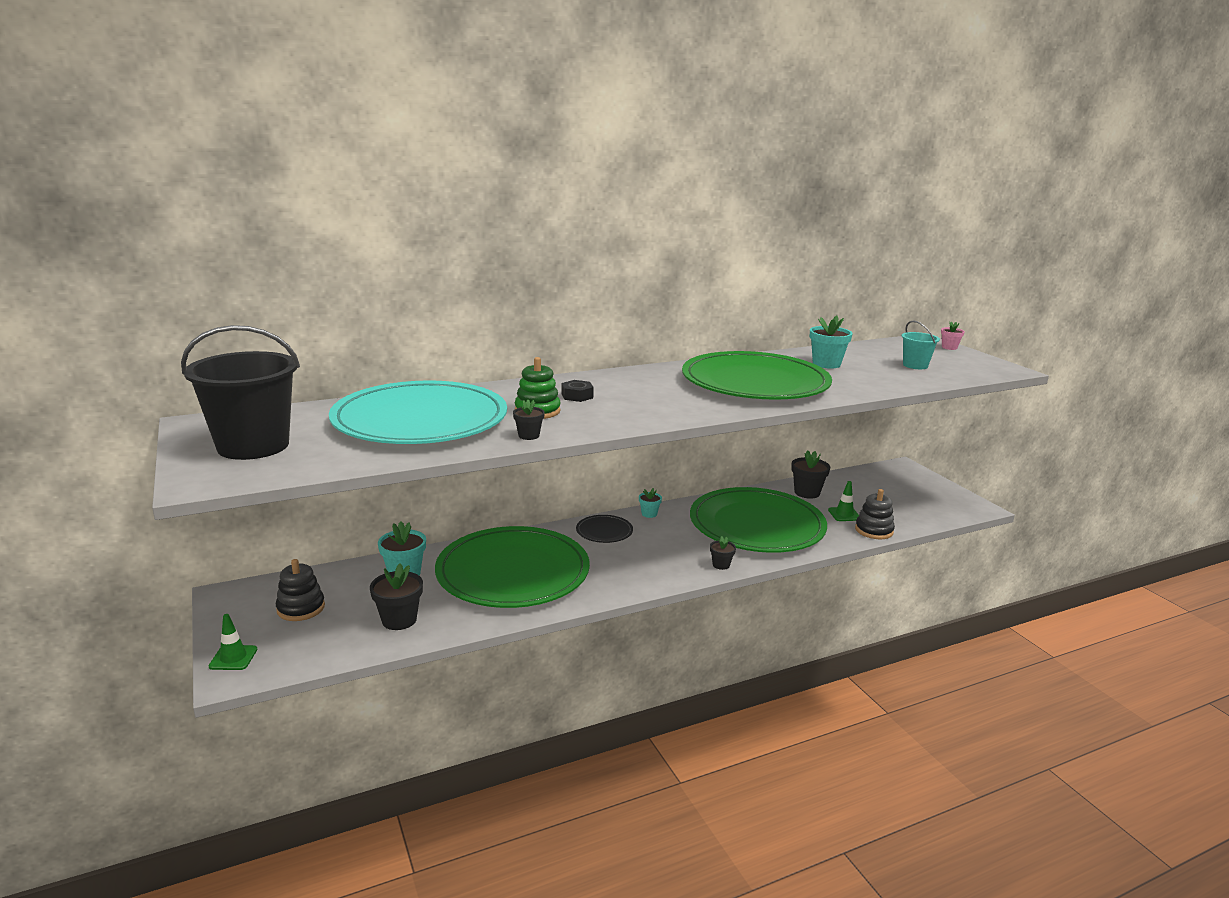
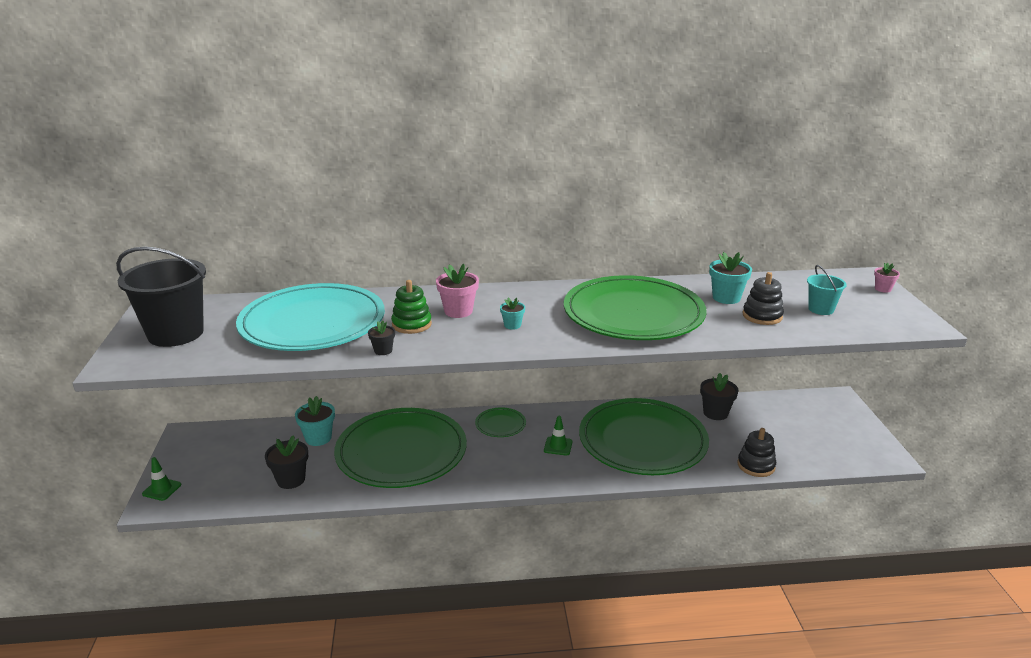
camera: 20 degrees right, 5 degrees up
black stacking toy [276,559,325,621] -> black stacking toy moved to [743,272,784,325]
black nut [562,380,594,402] -> pink flower pot [436,264,479,318]
black plate [576,515,633,543] -> green plate [475,407,526,437]
turquoise flower pot [639,488,662,518] -> turquoise flower pot moved to [500,298,525,330]
black flower pot [710,536,736,570] -> none
green traffic cone [828,481,859,521] -> green traffic cone moved to [544,416,573,455]

